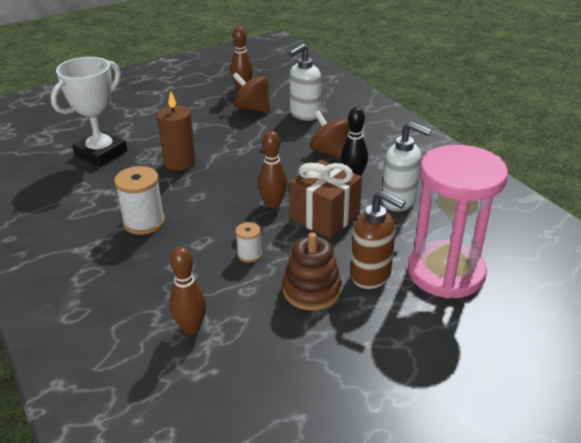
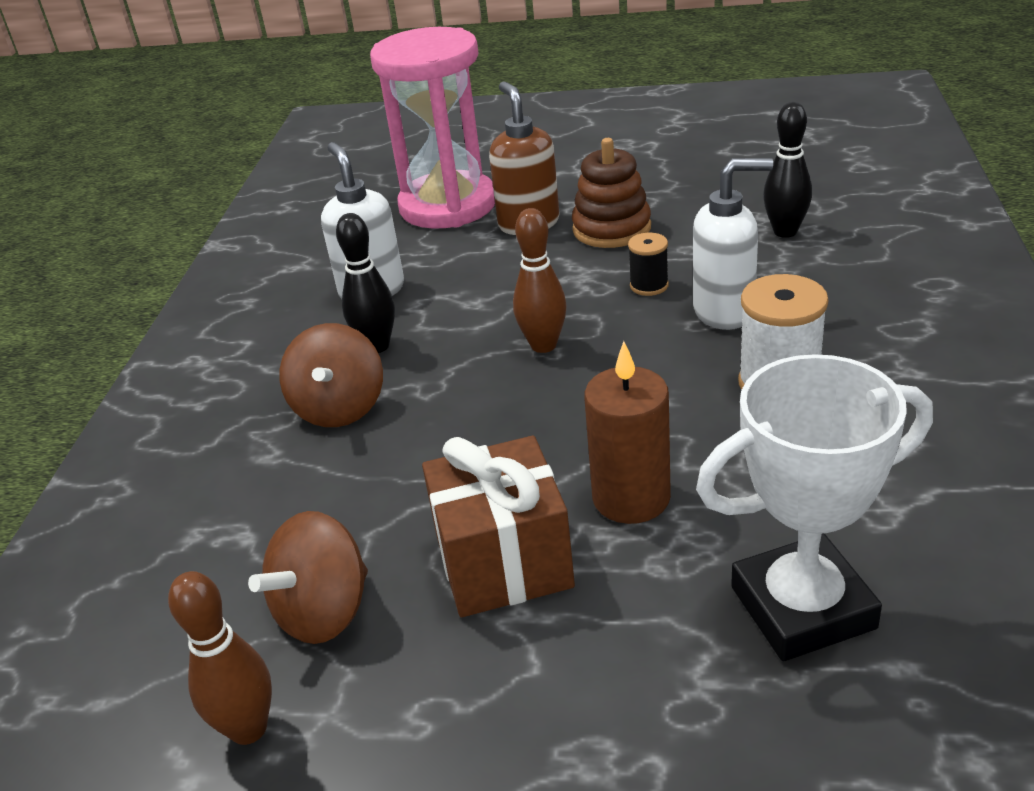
camera: 140 degrees left, 0 degrees up
brown bowling pin [169,247,206,335] -> black bowling pin [763,102,812,238]
brown spinning top [233,72,270,113] -> brown spinning top turned 60 degrees clockwise [248,511,368,644]
white spool [235,222,262,263] -> black spool [628,233,669,296]
white soap dispenser [289,44,321,121] -> white soap dispenser moved to [693,158,773,330]
brown gift [289,160,362,238] -> brown gift moved to [422,436,575,617]

